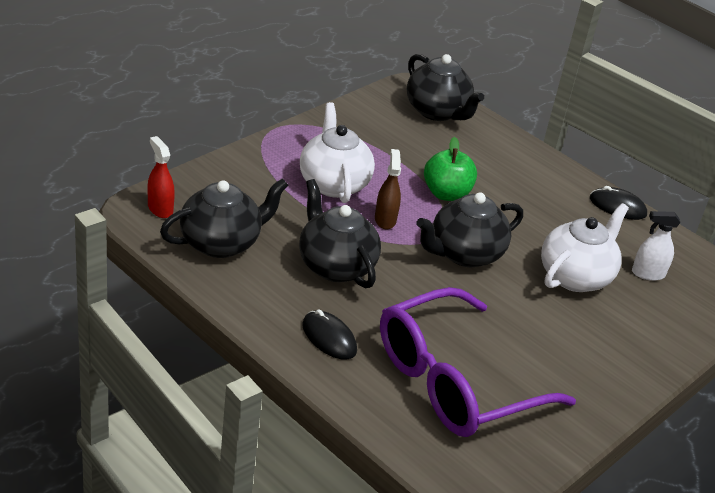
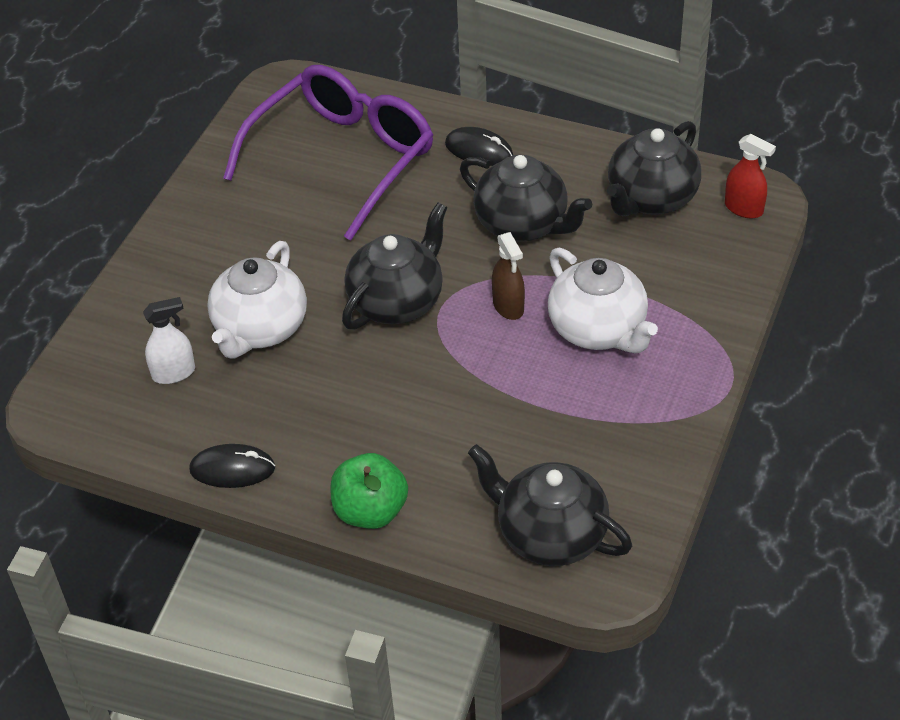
camera: 165 degrees right, 10 degrees up
green apple [424,137,477,201] -> green apple moved to [330,453,408,529]

